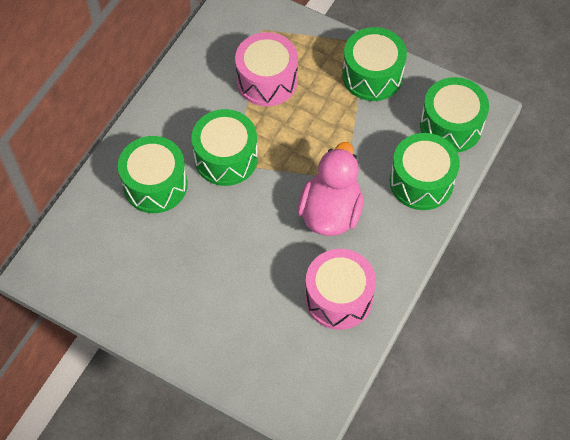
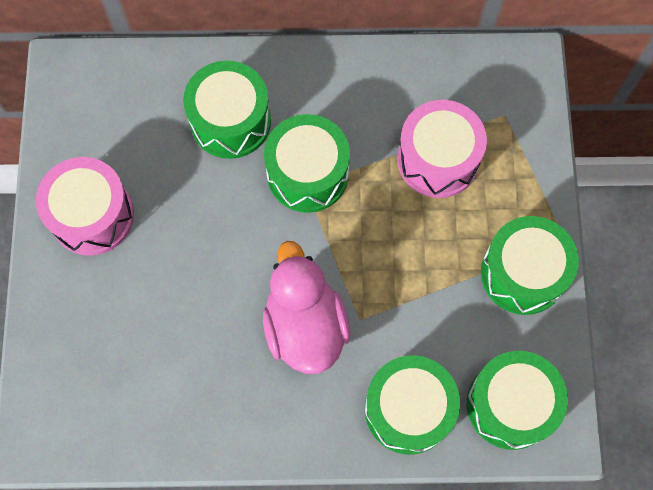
camera: 60 degrees right, 10 degrees up
pink duck [298,142,363,236] -> pink duck turned 90 degrees counterclockwise [263,241,350,374]
pink drum [305,249,376,330] -> pink drum moved to [36,157,134,256]

